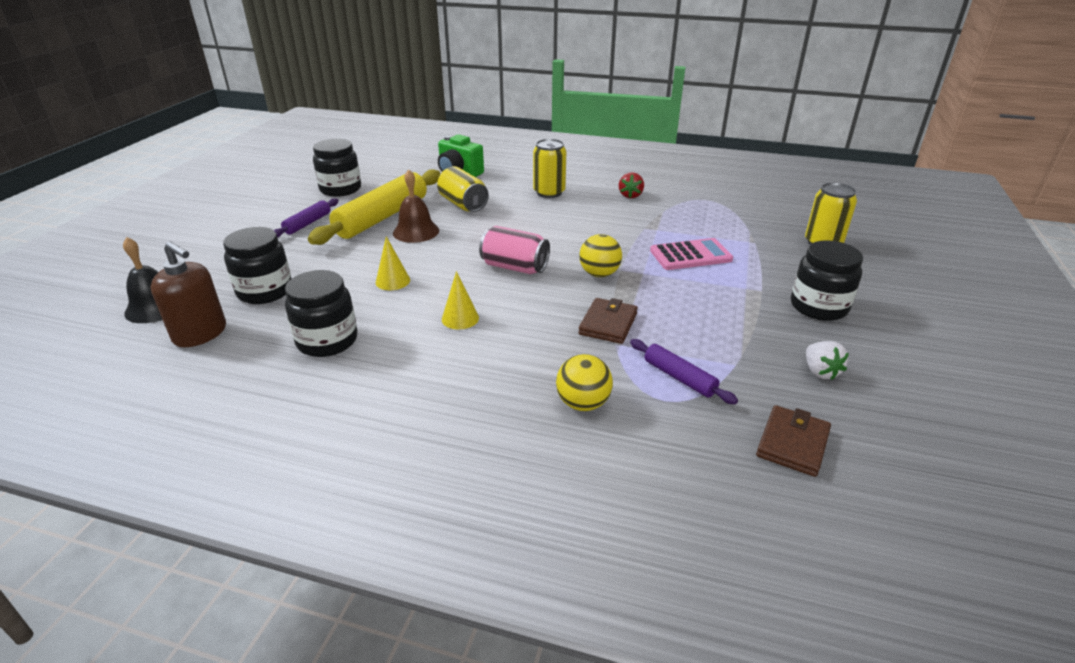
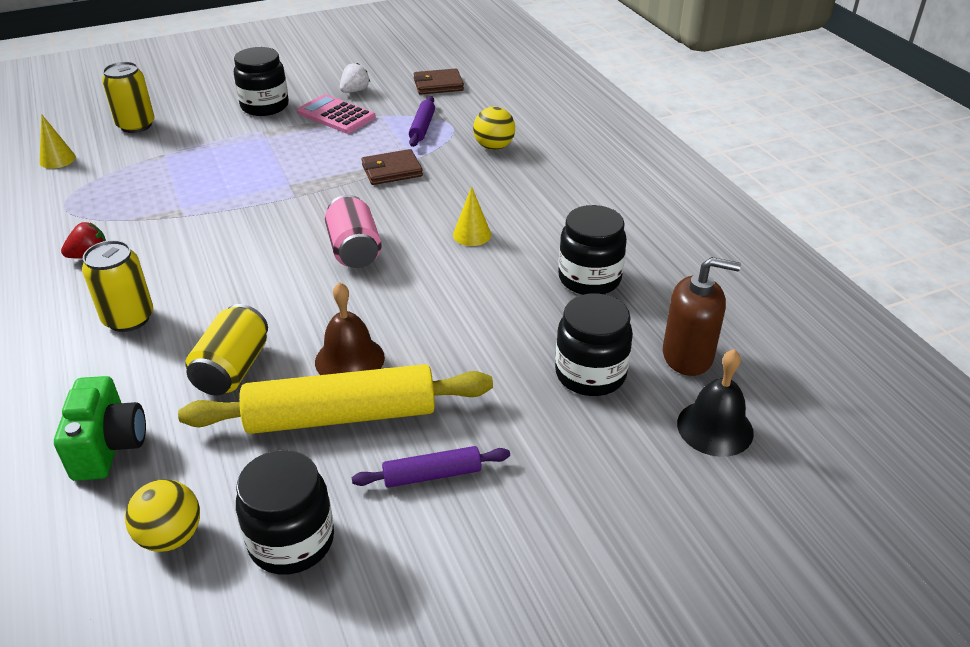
camera: 130 degrees left, 5 degrees up
brown soap dispenser [151,241,226,347] -> brown soap dispenser turned 105 degrees clockwise [663,257,741,376]
yellow cone [376,236,410,290] -> yellow cone moved to [39,114,76,169]
yellow ball [579,234,622,277] -> yellow ball moved to [125,479,200,552]
pink calculator [650,238,733,270] -> pink calculator moved to [297,94,376,134]

